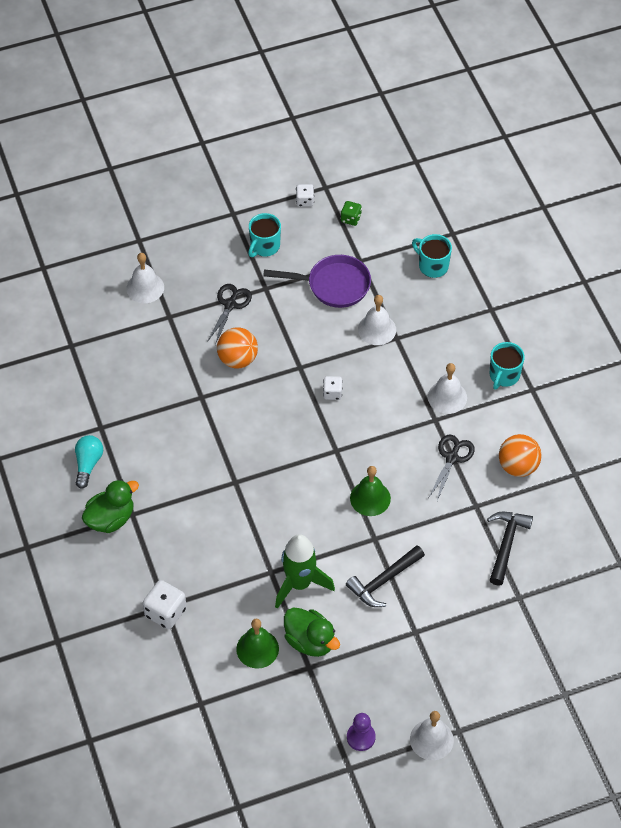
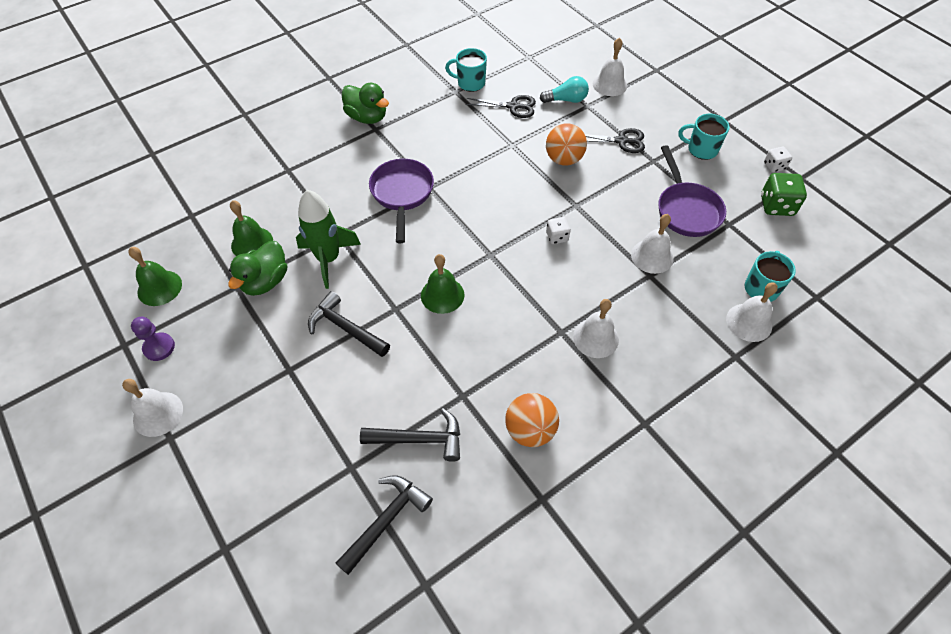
camera: 75 degrees right, 0 degrees up
turquoise light bulb [75,435,103,489] -> turquoise light bulb moved to [540,76,589,103]
white dice [143,580,187,629] -> none
green dice [341,201,362,226] -> green dice [761,173,807,216], size x1.68
black scissors [429,435,475,501] -> black scissors moved to [465,95,536,118]
turquoise mug [489,342,525,390] -> turquoise mug moved to [445,48,487,92]
none -> green bell [128,247,182,306]
none -> black hammer [336,476,433,575]
none -> purple pan [369,159,434,243]
none -> white bell [726,282,778,342]

